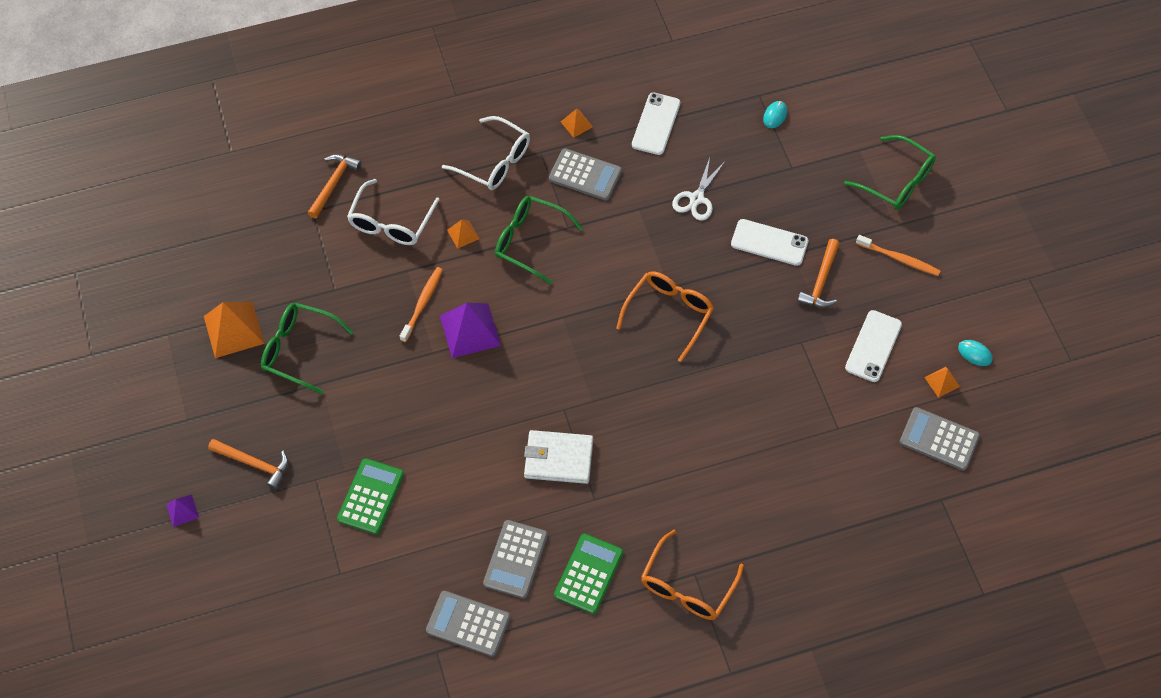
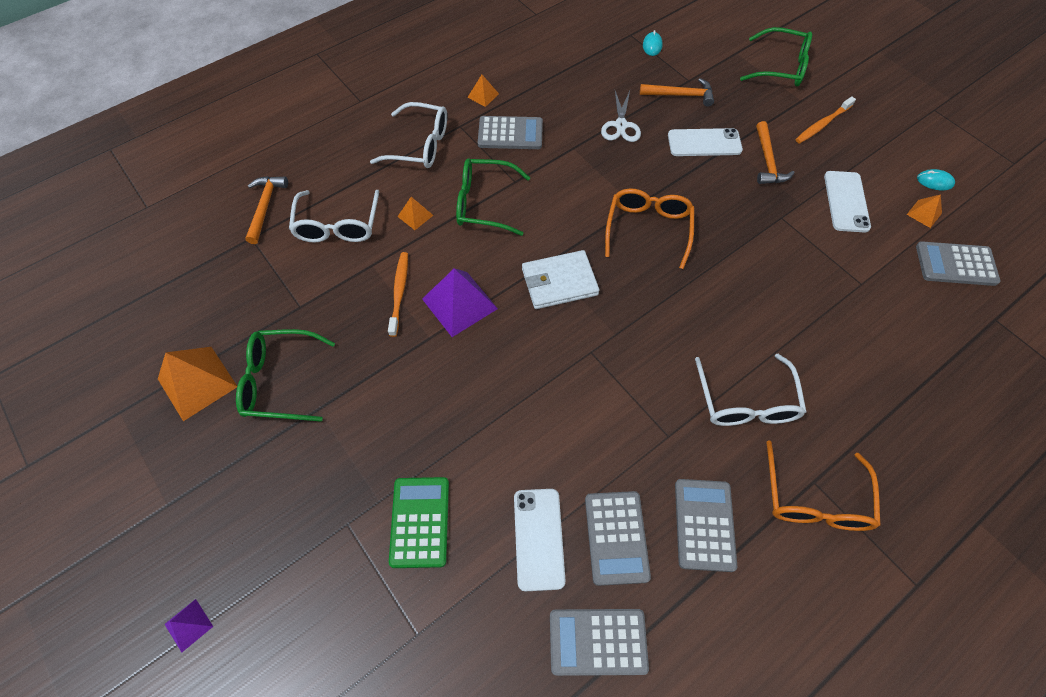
camera: 20 degrees left, 0 degrees up
orange hammer [208,439,289,490] -> orange hammer moved to [640,78,714,106]
white wallet [524,430,593,484] -> white wallet moved to [522,250,599,309]
green calculator [554,534,623,614] -> grey calculator [675,479,737,572]
white phone [632,93,680,155] -> white phone moved to [514,489,566,591]
orange toothbrush [856,235,940,276] -> orange toothbrush turned 135 degrees clockwise [795,96,856,144]
none -> white glasses [695,354,806,426]

